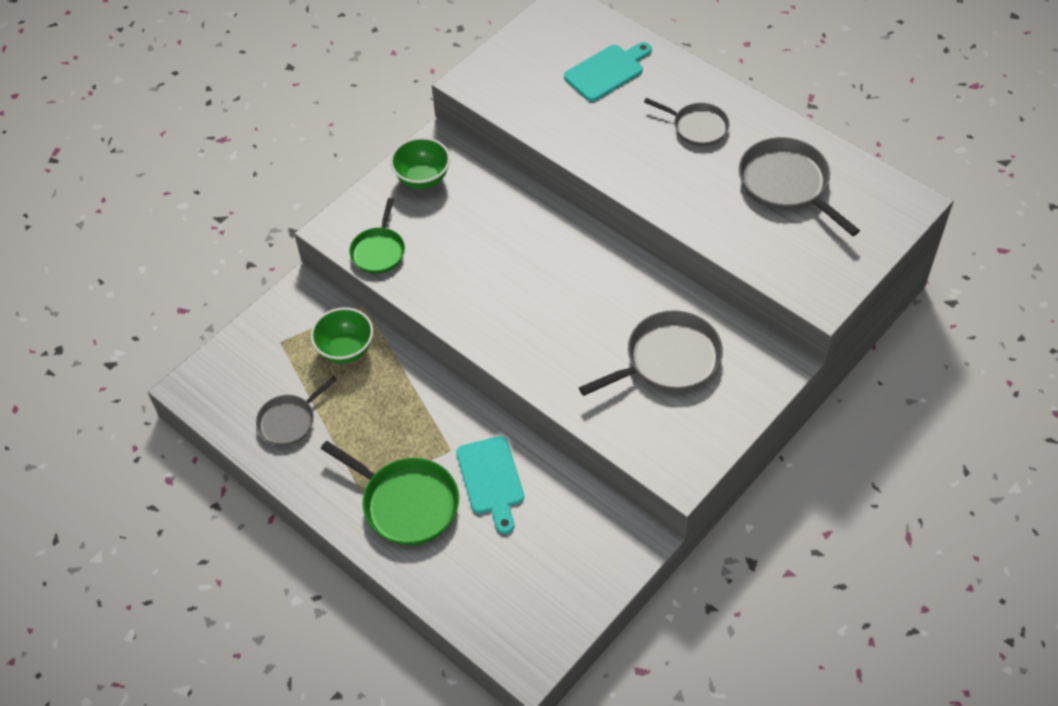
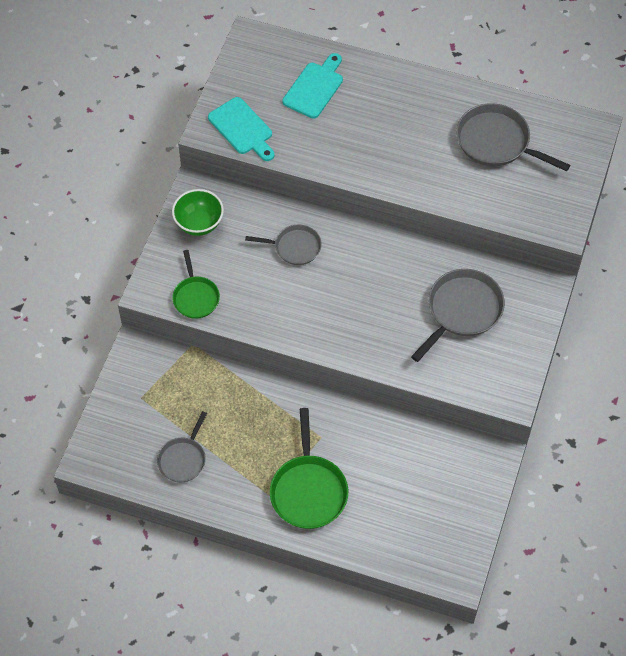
camera: 25 degrees left, 5 degrees up
green bowl [310,307,373,364] -> none
green pan [320,441,459,545] -> green pan turned 75 degrees clockwise [270,408,348,529]
turquoise cutting board [456,436,524,534] -> turquoise cutting board moved to [208,97,275,161]
grey pan [644,98,729,146] -> grey pan moved to [245,225,322,265]

